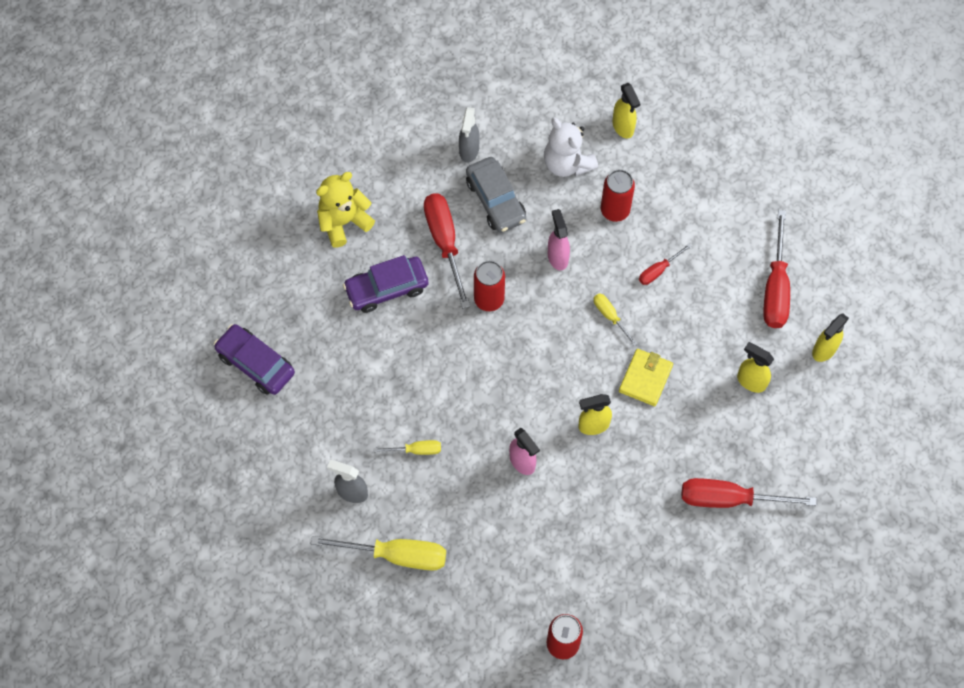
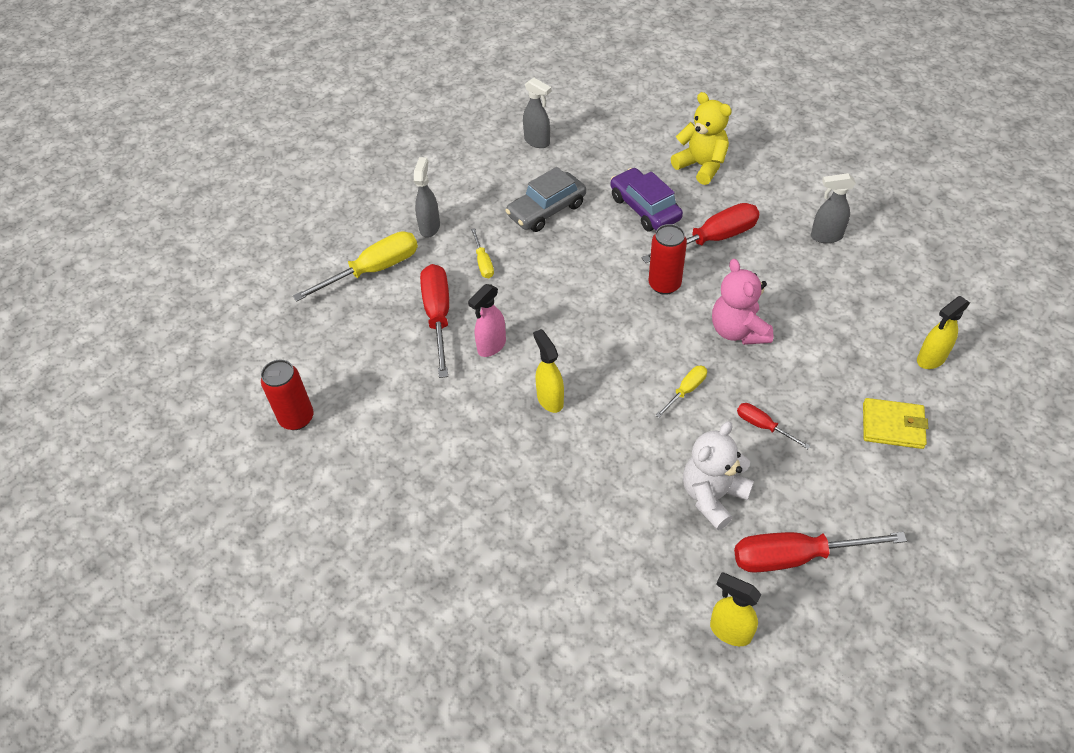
camera: 80 degrees right, 15 degrees down
purple car [214,324,295,395] -> grey spray bottle [523,77,551,148]
yellow screwdriver [311,536,446,570] -> yellow screwdriver turned 120 degrees counterclockwise [293,232,418,302]
grey car [466,157,526,233] -> grey car moved to [505,167,586,232]
white teddy bear [544,118,598,177] -> white teddy bear moved to [683,421,754,530]
pink spray bottle [548,209,570,270] -> pink teddy bear [712,259,773,345]
red can [601,169,635,222] -> none
yellow wallet [619,349,673,406] -> yellow wallet moved to [863,398,928,449]
red screwdriver [682,478,817,508] -> red screwdriver moved to [420,264,449,378]
yellow spray bottle [737,342,774,393] -> none

